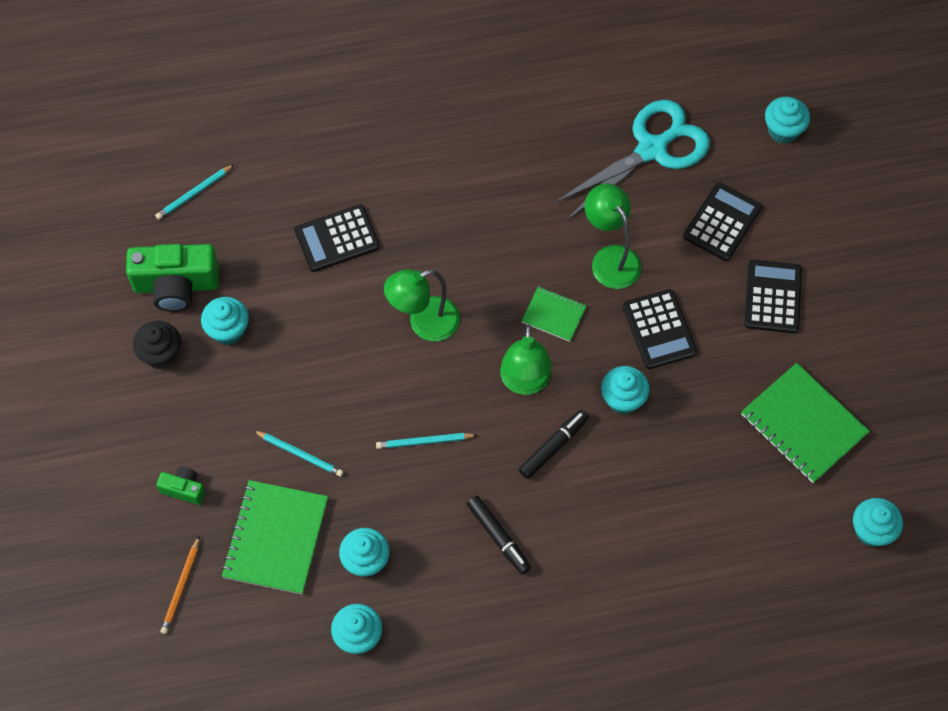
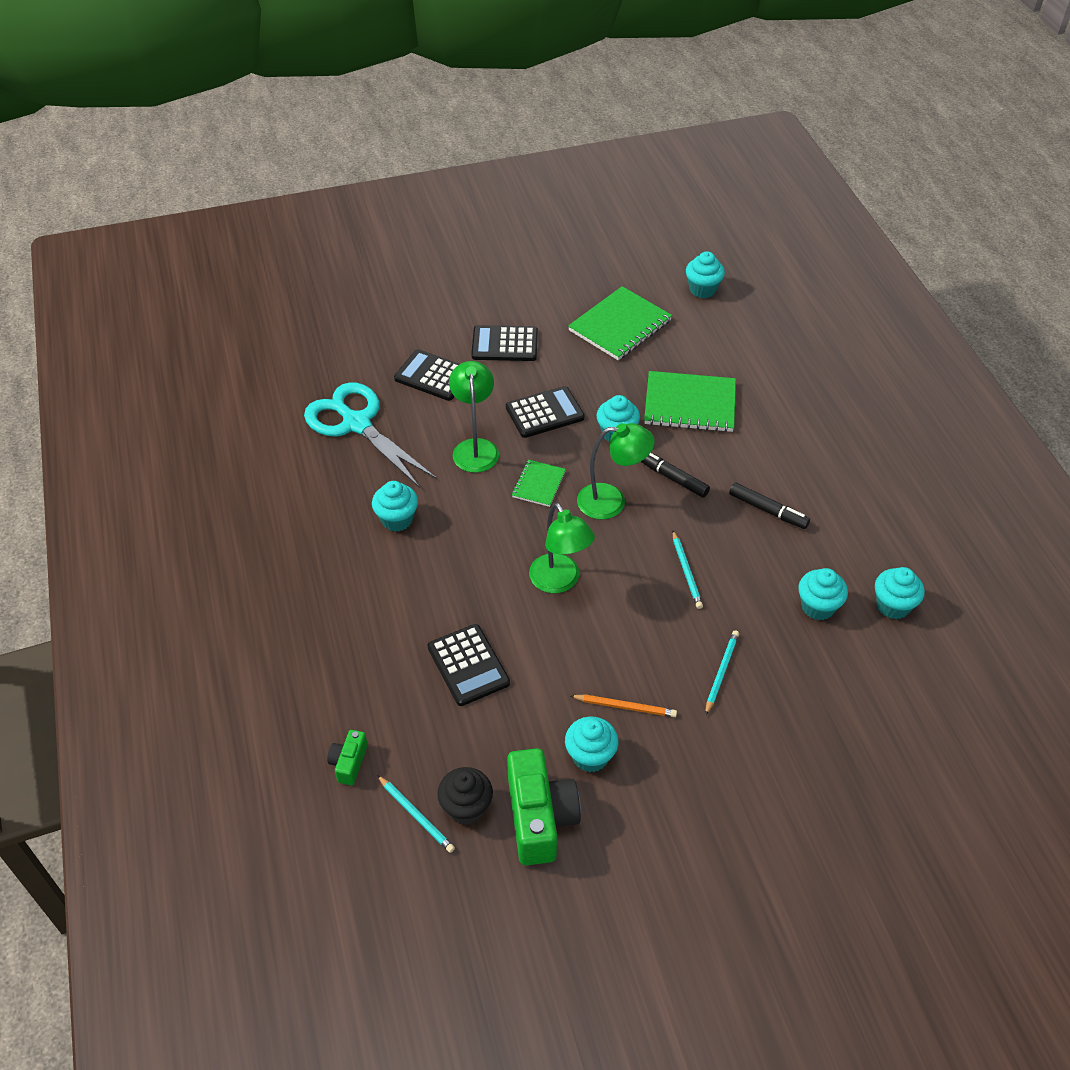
camera: 95 degrees left, 15 degrees down
black cupcake [133,321,181,369] -> black cupcake moved to [437,767,493,825]
green camera [156,466,205,505] -> green camera moved to [327,730,368,785]
orange pencil [160,536,200,634] -> orange pencil moved to [571,694,677,717]
green notebook [221,480,328,595] -> green notebook moved to [644,371,736,432]
black marker [467,496,531,574] -> black marker turned 75 degrees clockwise [729,483,810,529]
green lamp [585,183,641,289] -> green lamp turned 120 degrees clockwise [449,361,499,473]
turquoise cupcake [765,96,810,144] -> turquoise cupcake moved to [372,481,418,531]

